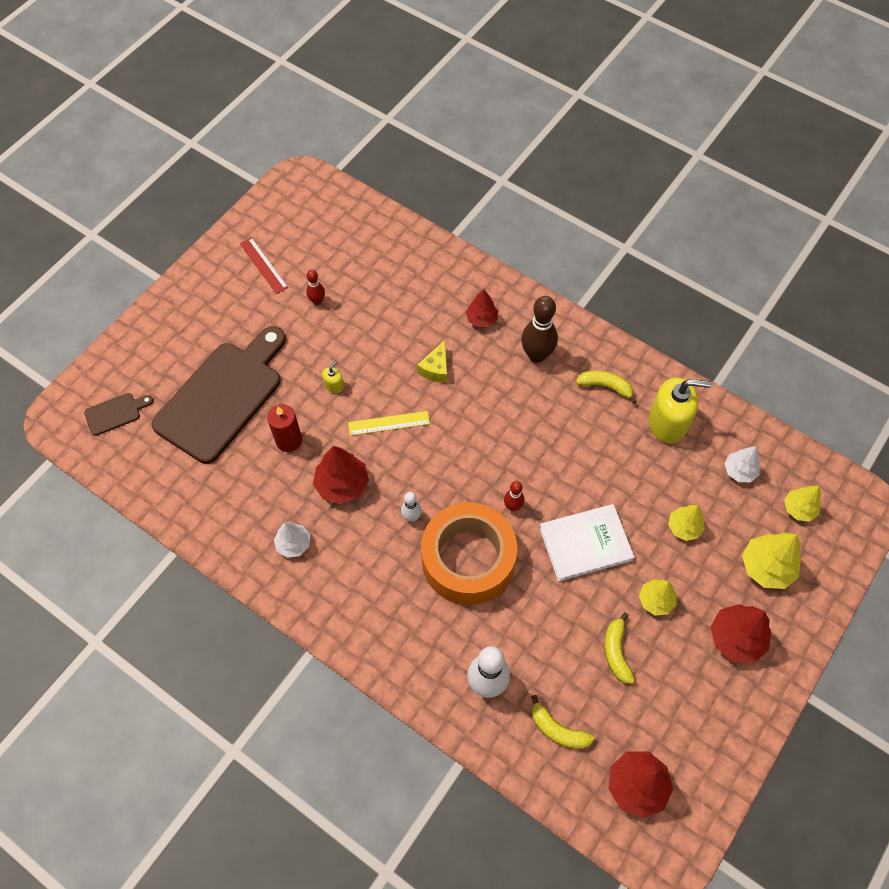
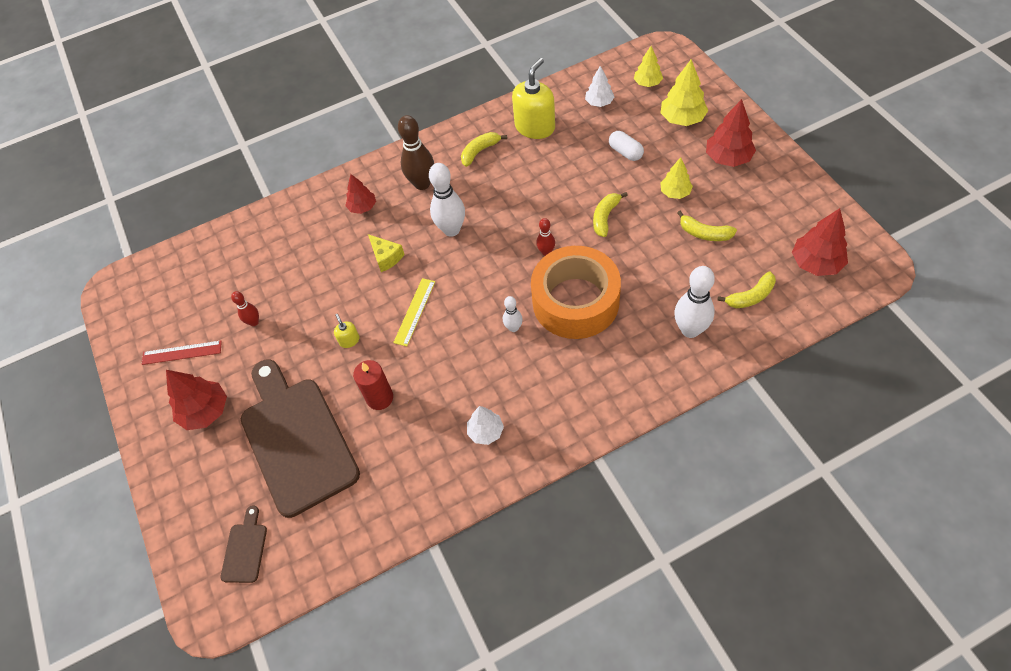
camera: 55 degrees left, 5 degrees down
red tree [313,446,369,504] -> red tree moved to [166,370,227,430]
white book [539,504,635,582] -> yellow banana [593,192,628,237]
yellow tree [668,505,705,541] -> white capsule [609,131,644,161]
none -> white bowling pin [429,163,465,237]

